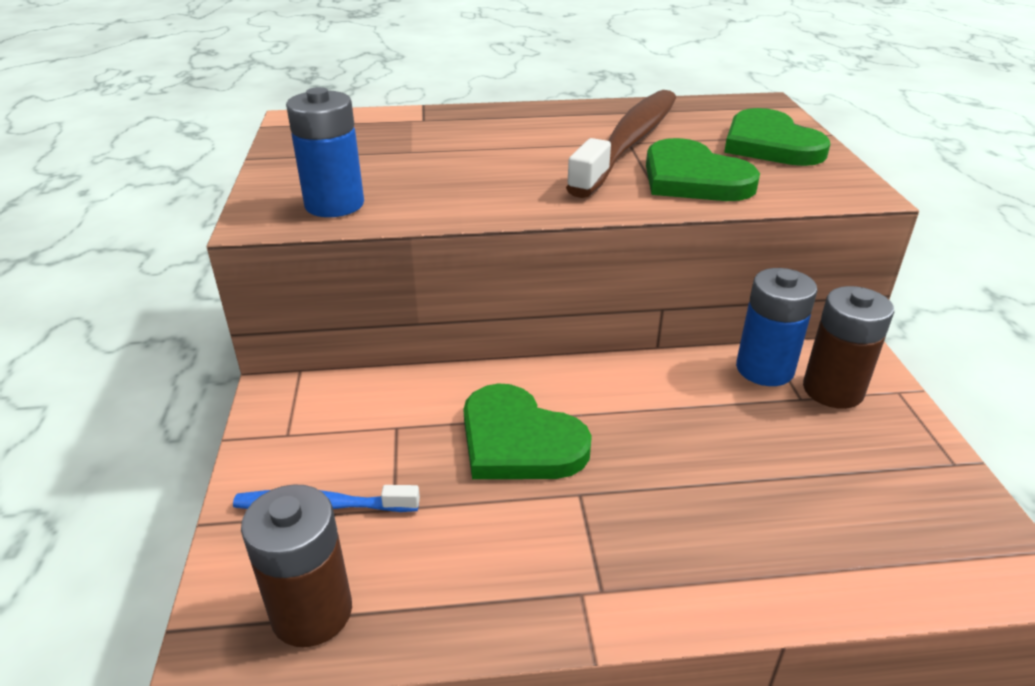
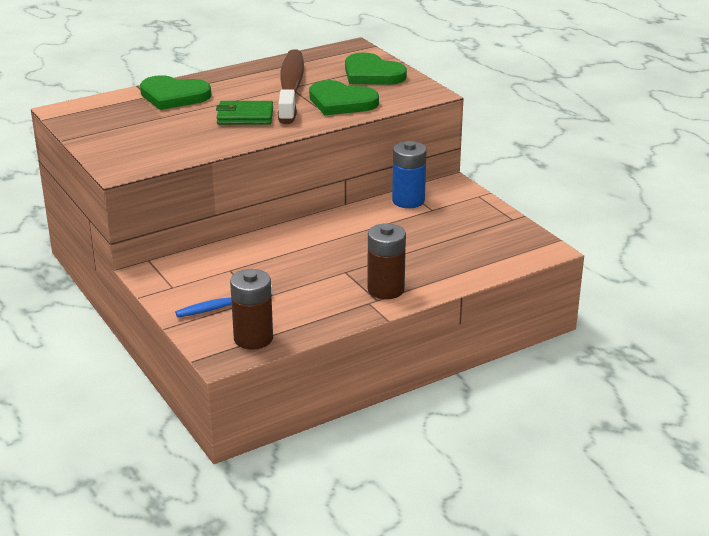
camera: 25 degrees left, 5 degrees down
blue battery [286,87,364,217] -> none
green heart [463,383,592,479] -> green heart moved to [140,75,211,110]
brown battery [803,286,894,409] -> brown battery moved to [367,223,406,299]
none -> green wallet [216,101,273,125]

